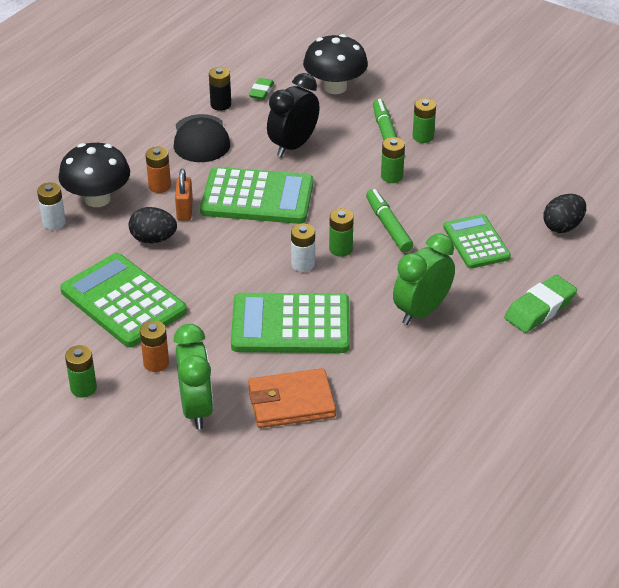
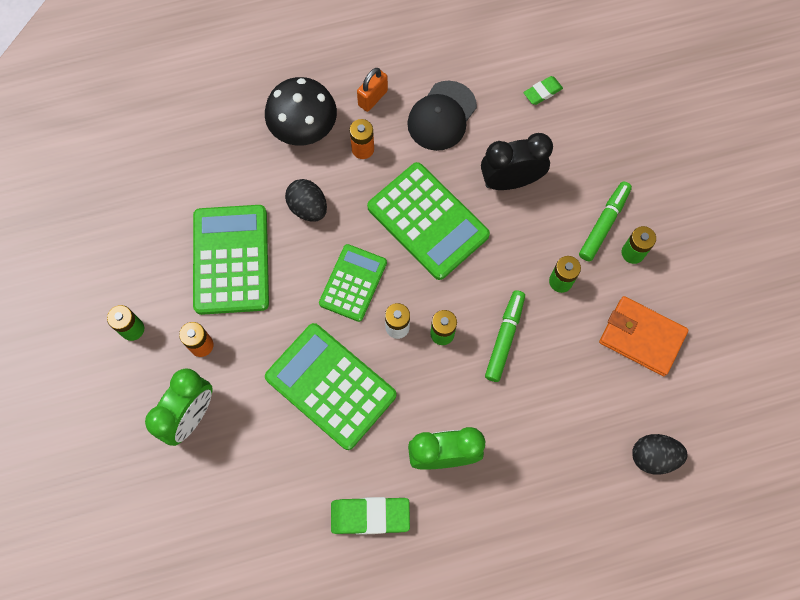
camera: 40 degrees right, 30 degrees up
white battery [37,182,66,230] -> none
orange padlock [175,169,193,221] -> orange padlock moved to [357,68,388,112]
black battery [209,67,231,111] -> none
orange wallet [248,368,336,428] -> orange wallet moved to [599,296,688,376]
black mushroom [303,34,368,94] -> none
green calculator [443,214,511,269] -> green calculator moved to [319,244,387,322]
green eraser [504,275,577,333] -> green eraser moved to [331,497,410,535]

